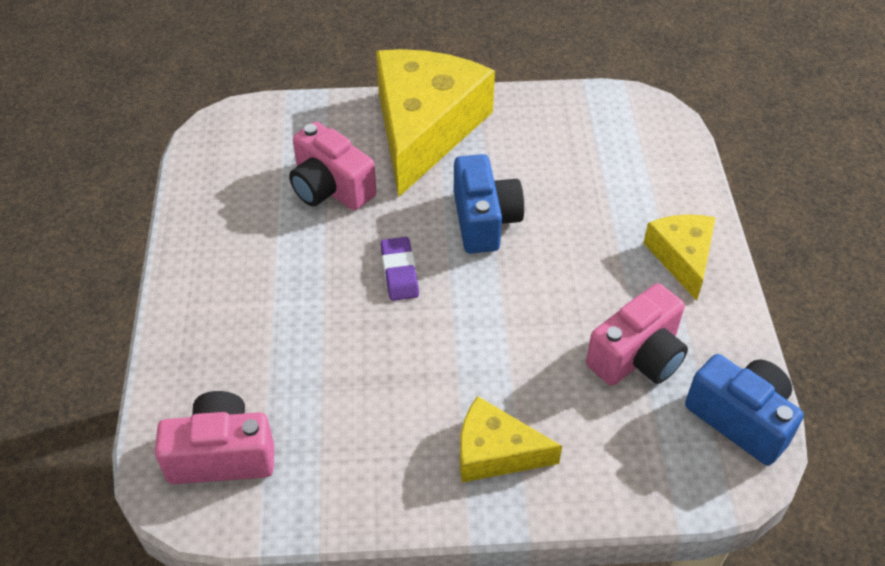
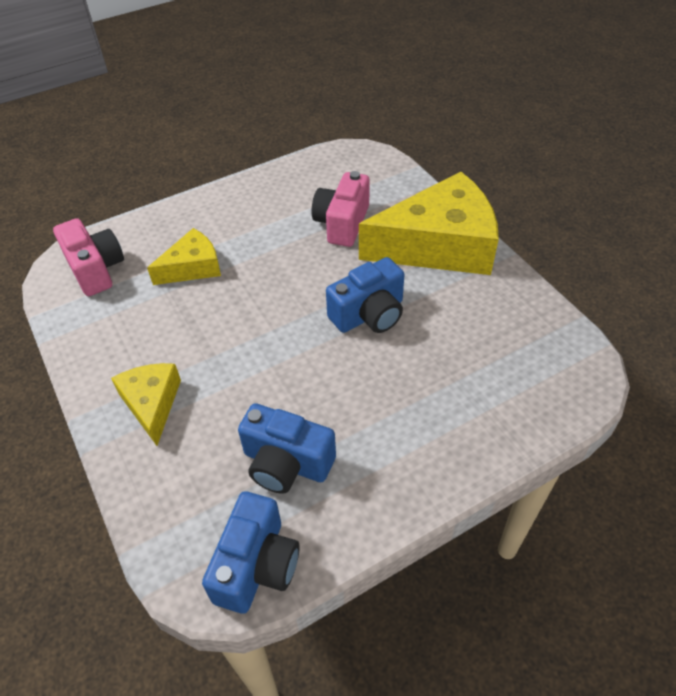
camera: 65 degrees right, 0 degrees up
purple eraser [381,237,419,301] -> none
pink camera [586,283,688,386] -> blue camera [238,403,336,494]
yellow cheese [643,214,716,301] -> yellow cheese moved to [147,228,221,285]

